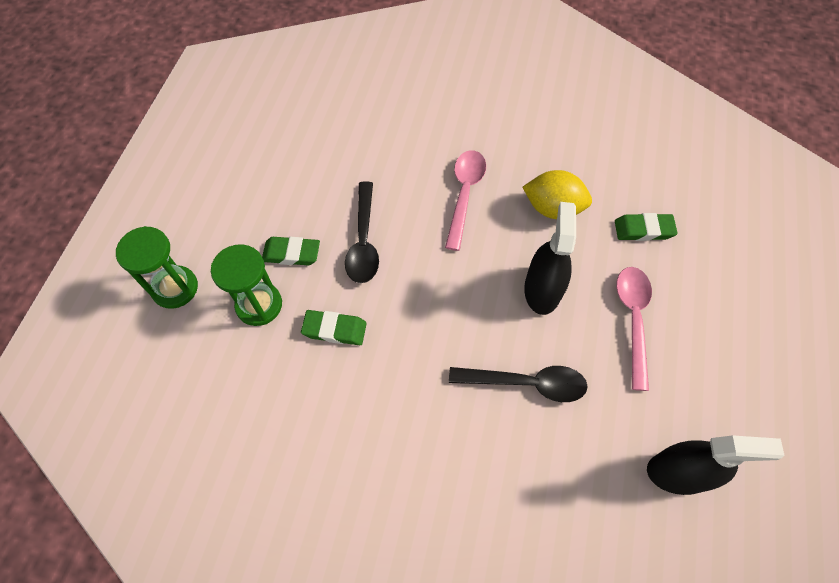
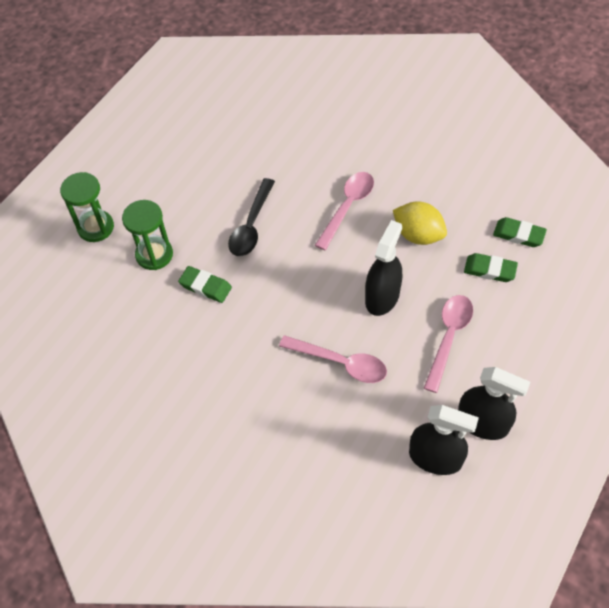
camera: 20 degrees right, 5 degrees down
green eraser [262,237,320,265] -> green eraser moved to [493,217,547,247]
black spoon [449,366,588,402] -> pink spoon [279,335,387,383]
none -> black spray bottle [458,367,530,440]

